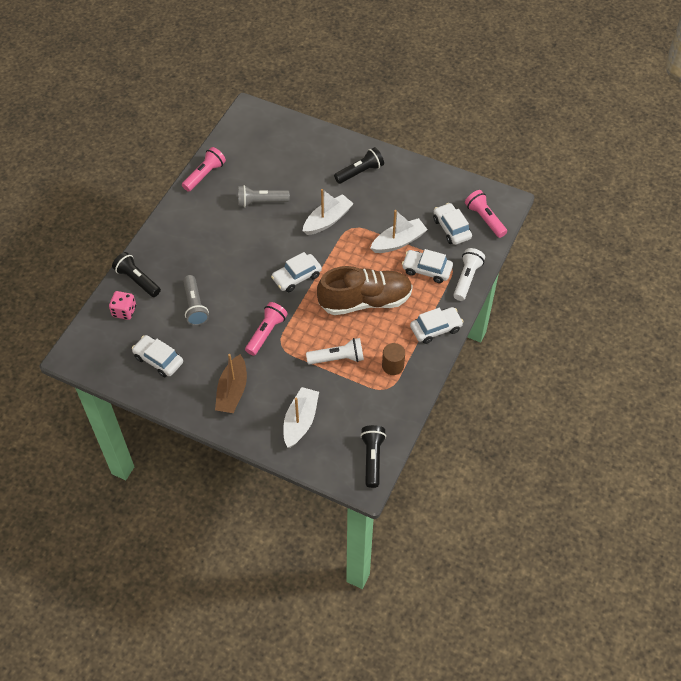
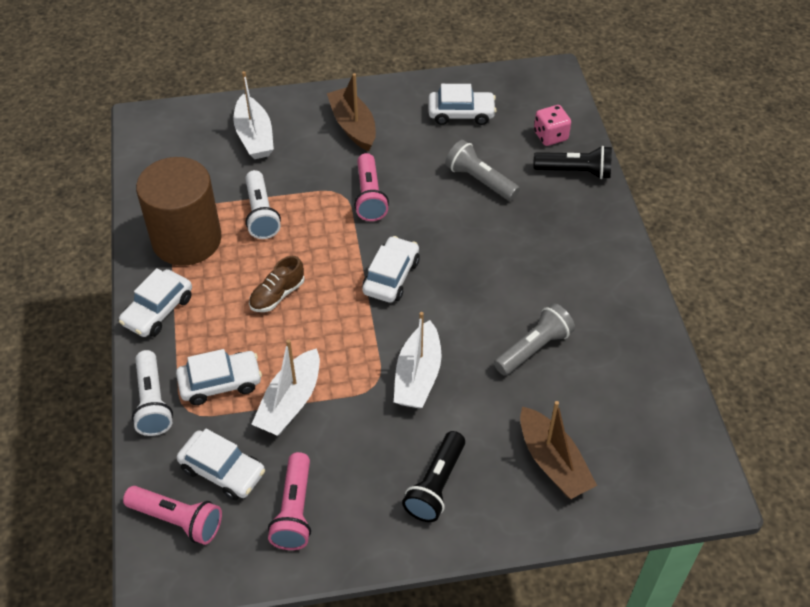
camera: 145 degrees right, 5 degrees down
pink flashlight [182,147,226,192] -> pink flashlight moved to [268,452,311,550]
white flashlight [306,338,364,365] -> white flashlight turned 60 degrees counterclockwise [245,170,281,239]
brown shoe [317,266,413,315] -> brown shoe [249,256,305,312], size x0.46
black flashlight [360,425,386,488] -> none
brown cylinder [382,343,405,375] -> brown cylinder [136,157,222,266], size x2.21
none -> brown boat [520,401,597,499]

